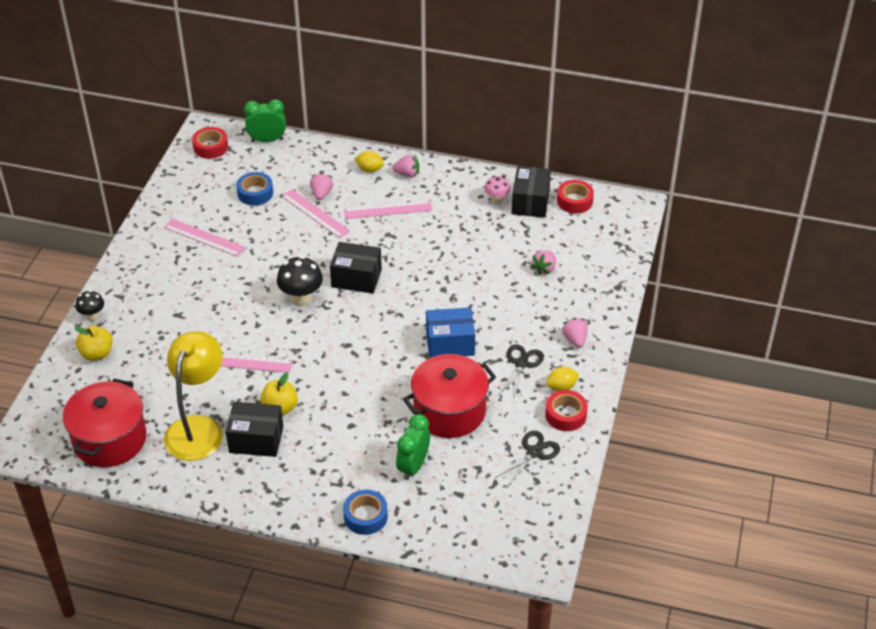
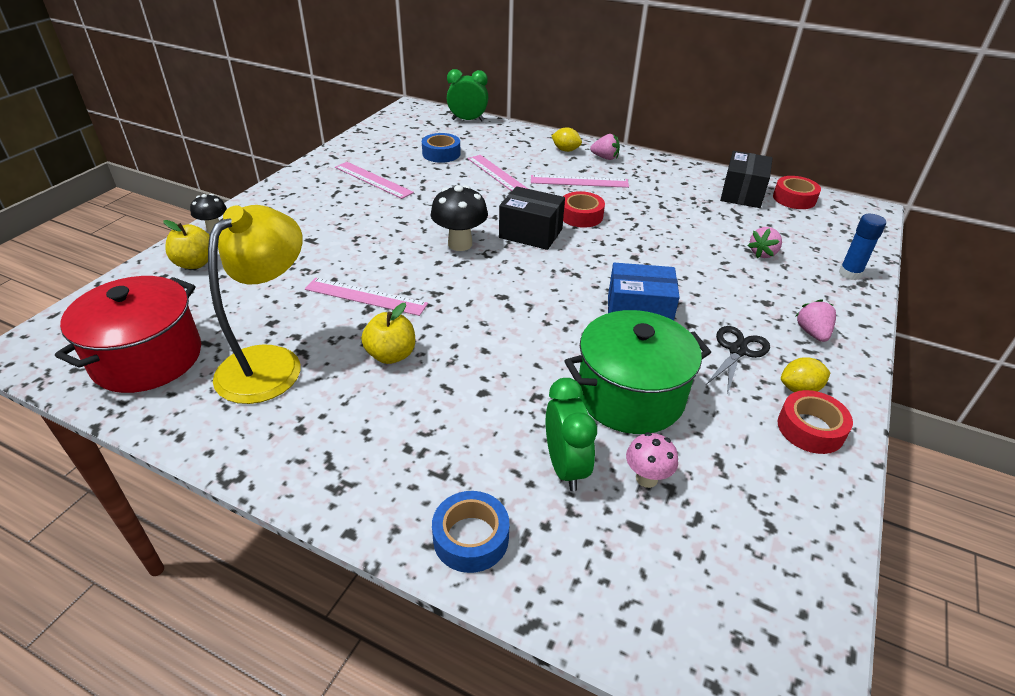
camera: 10 degrees right, 5 degrees down
red tape [192,127,228,159] -> red tape moved to [563,191,605,228]
black box [226,402,283,457] -> none
pink strawberry [310,173,333,200] -> none
green clock [396,414,430,480] -> green clock turned 135 degrees clockwise [546,378,597,491]
red pot [403,354,496,438] -> green pot [564,310,711,434]
pink mushroom [484,176,510,205] -> pink mushroom moved to [626,432,678,488]
black scissors [495,431,560,487] -> none
none -> blue glue stick [839,214,886,280]

